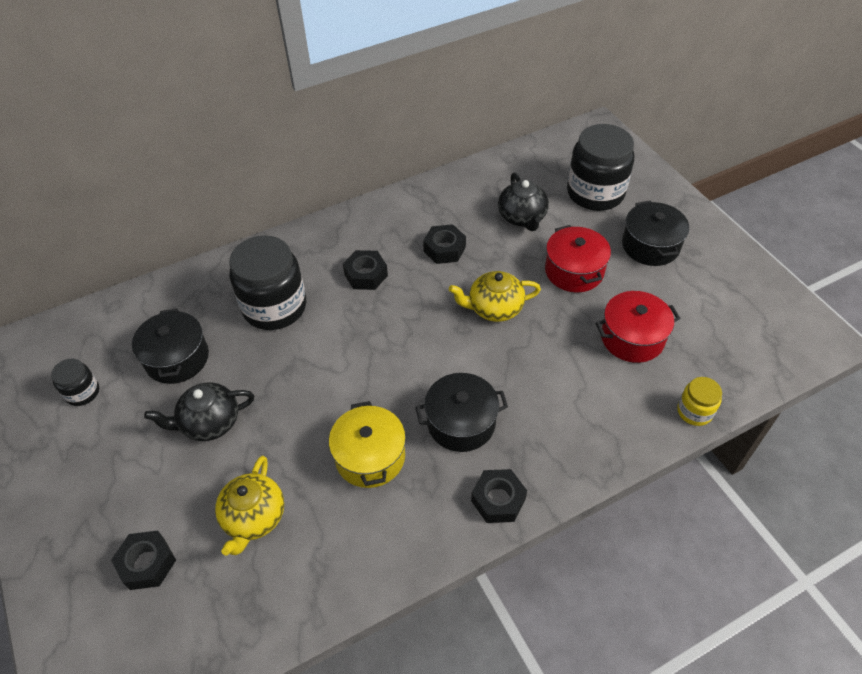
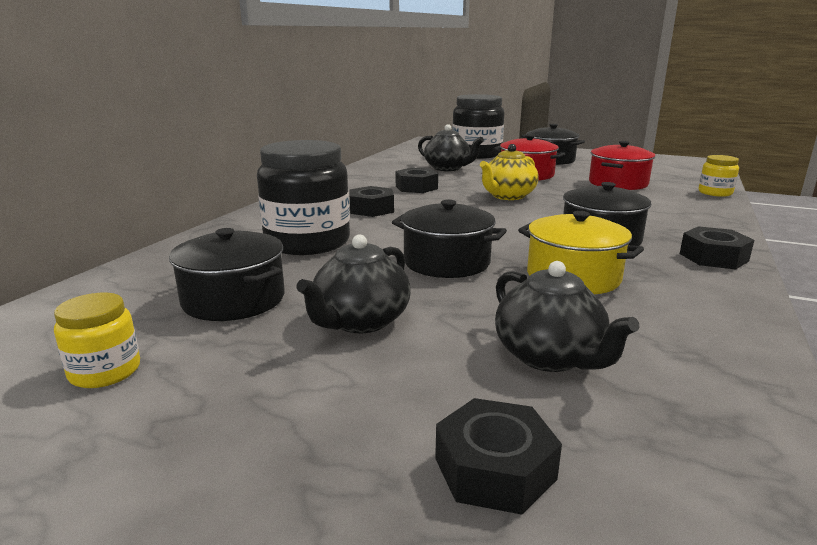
camera: 40 degrees left, 30 degrees down
black jar [51,359,99,406] -> yellow jar [54,293,140,388]
yellow teapot [215,456,284,556] -> black teapot [495,261,640,372]
none -> black pot [392,200,507,278]

